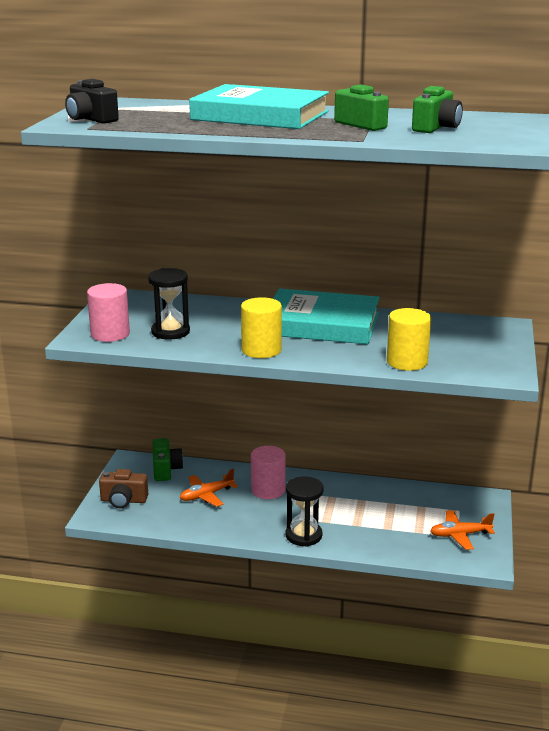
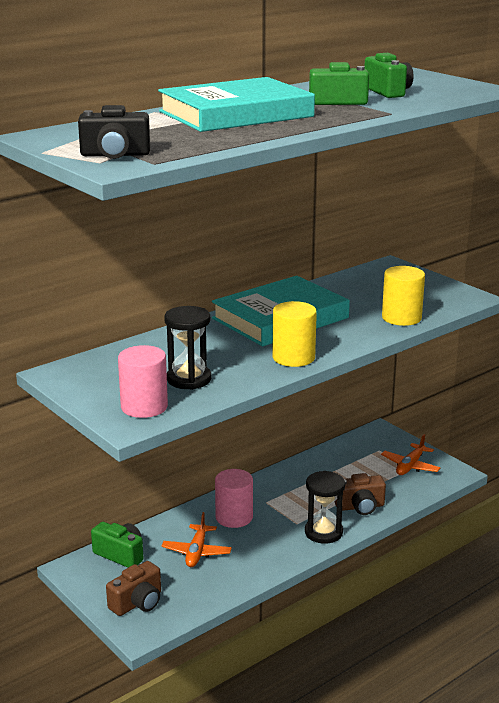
camera: 50 degrees left, 0 degrees up
none -> brown camera [334,473,386,515]

